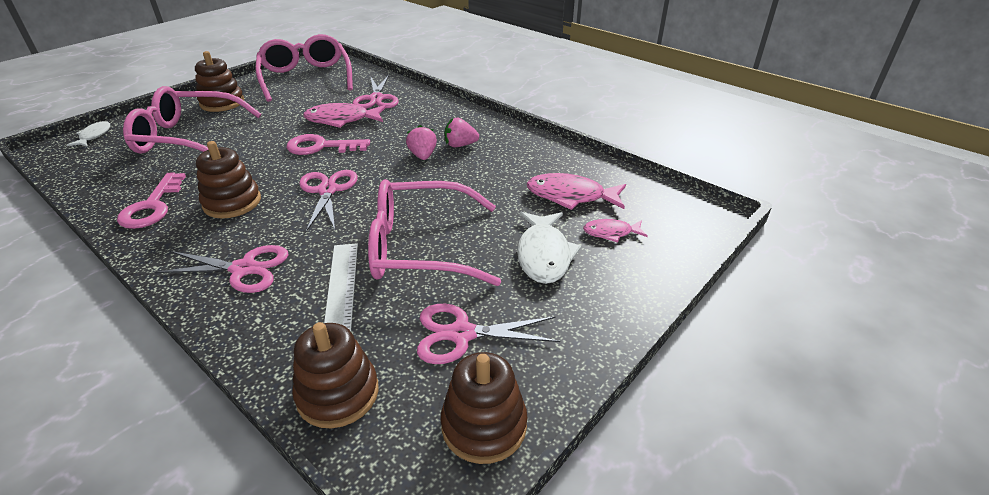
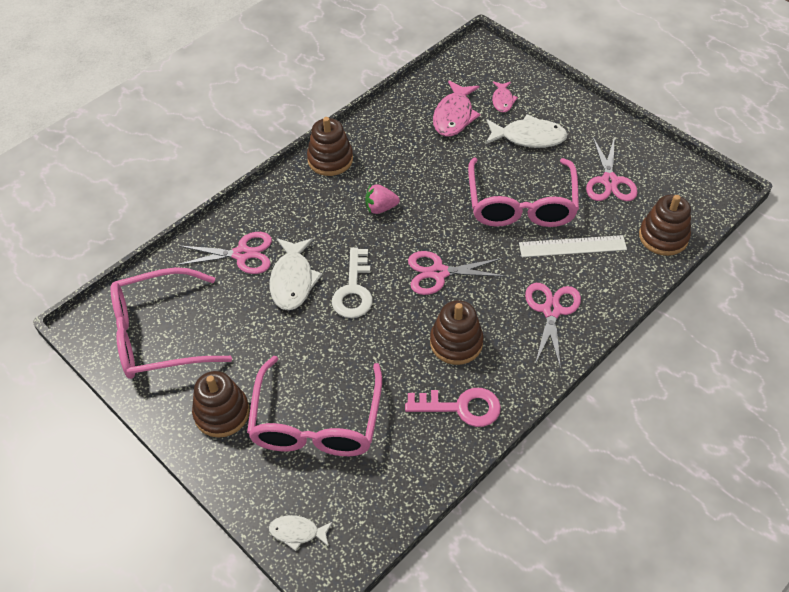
camera: 85 degrees left, 15 degrees up
pink key [287,134,370,155] -> white key [332,247,373,318]
pink fish [303,103,386,128] -> white fish [270,238,322,310]
brown stacking toy [441,352,527,464] -> brown stacking toy moved to [307,117,353,176]
pink strawberry [444,118,479,147] -> none

